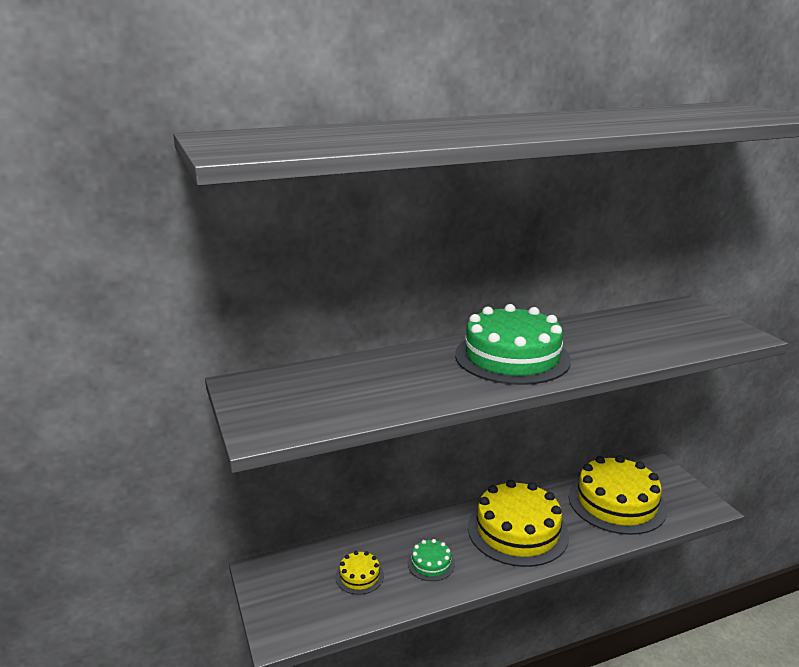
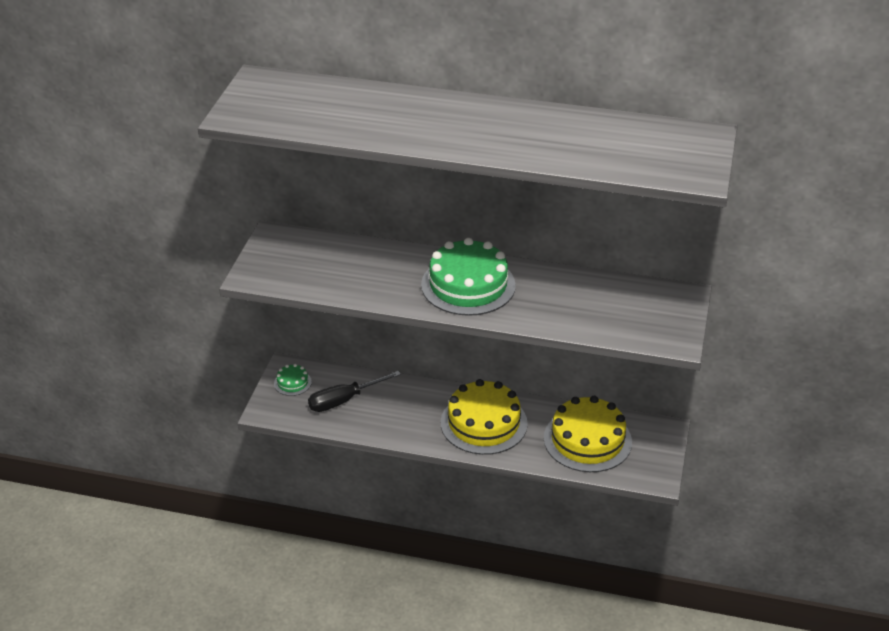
camera: 35 degrees right, 15 degrees up
yellow cake [335,551,384,595] -> black screwdriver [308,371,401,412]
green cake [408,539,455,581] -> green cake moved to [274,364,312,396]

